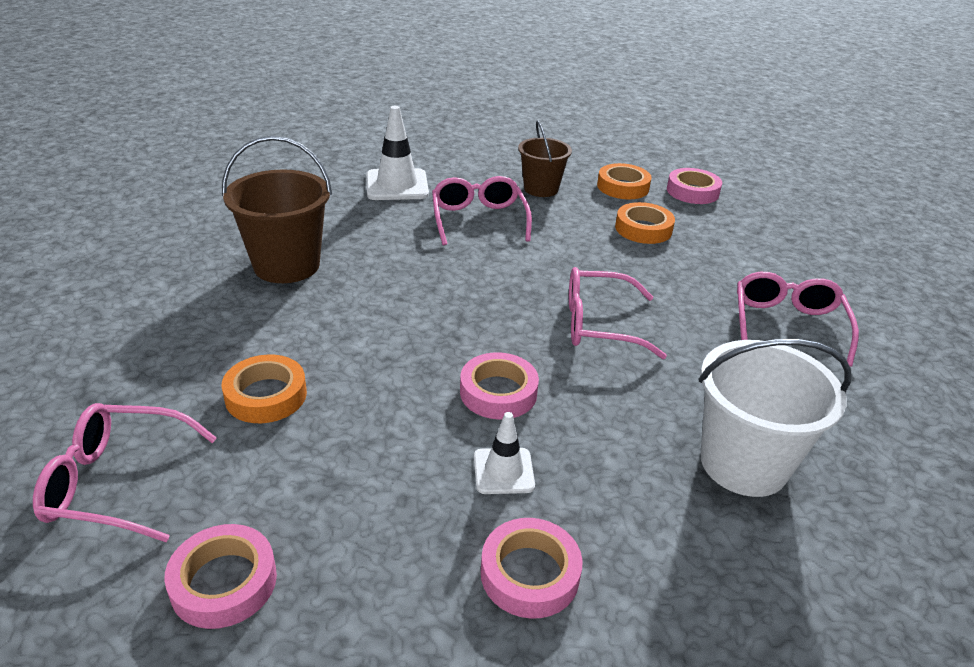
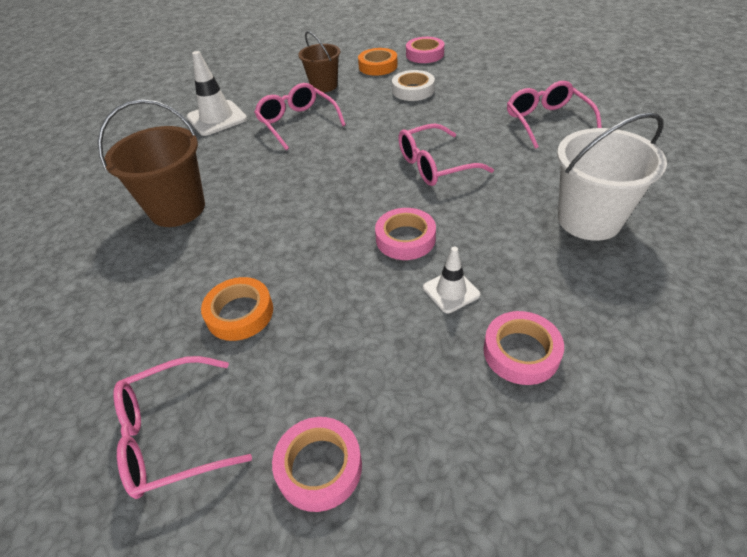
camera: 20 degrees left, 10 degrees up
orange tape [615,202,675,244] -> white tape [392,70,435,101]

